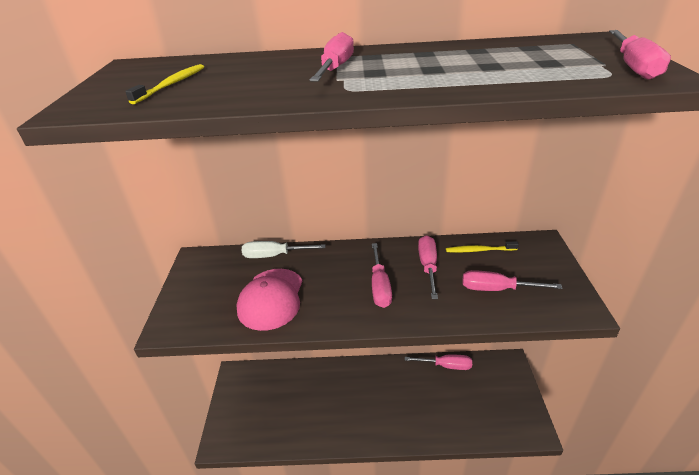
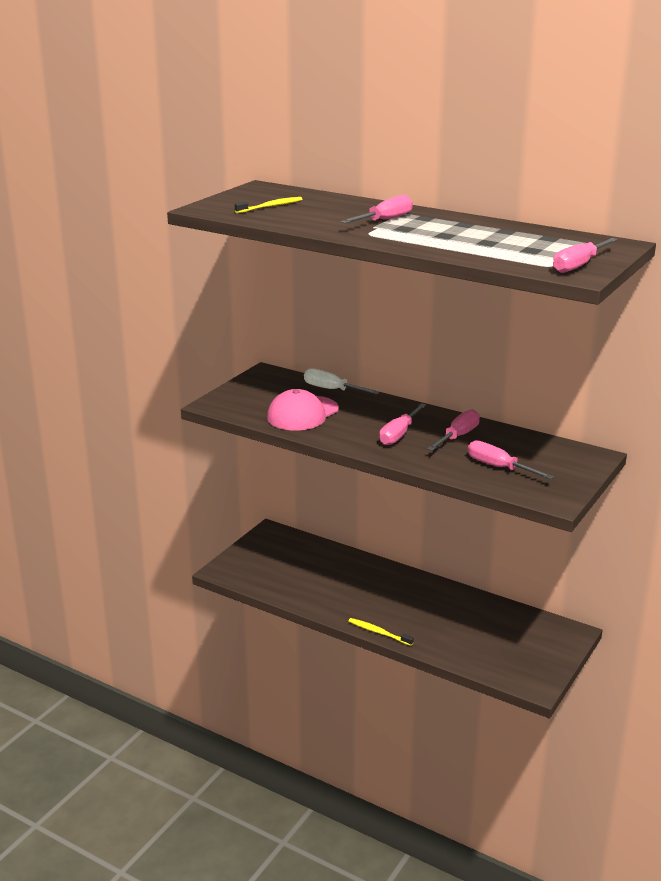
camera: 30 degrees right, 10 degrees down
pink screwdriver [405,354,472,370] -> none
yellow toothbrush [446,241,519,253] -> yellow toothbrush moved to [348,618,414,646]

